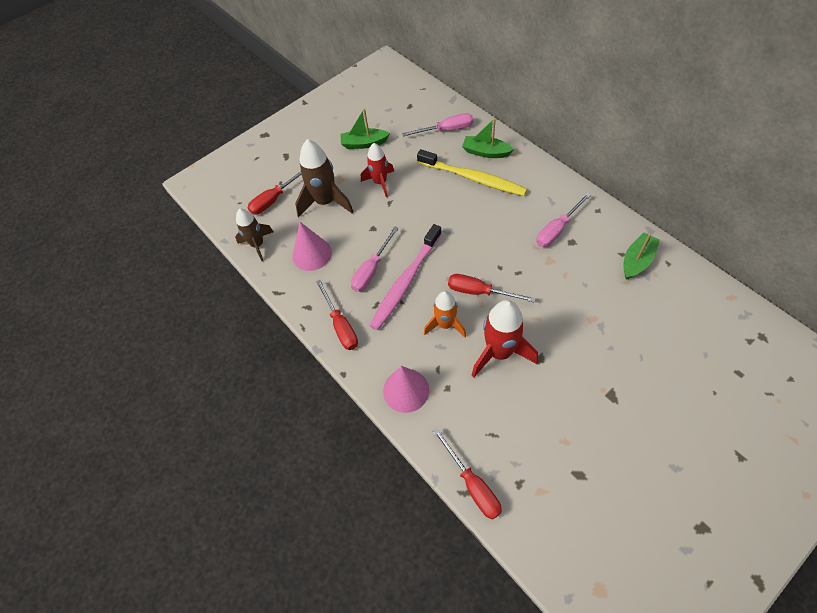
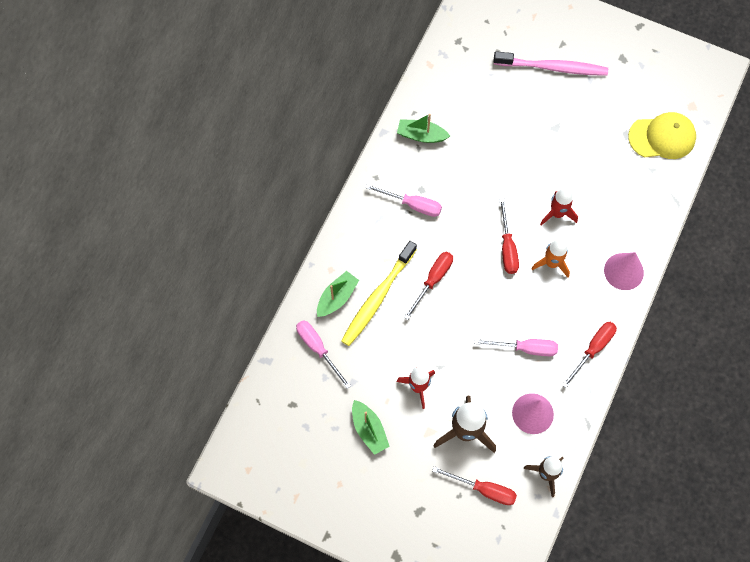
camera: 120 degrees left, 10 degrees up
pink toothbrush [369,224,442,330] -> pink toothbrush moved to [493,51,608,76]
yellow toothbrush [417,149,527,196] -> yellow toothbrush turned 150 degrees counterclockwise [341,241,417,346]
red screwdriver [433,428,502,520] -> red screwdriver moved to [404,252,453,320]
green boat [462,118,514,158] -> green boat turned 135 degrees counterclockwise [317,271,359,317]
red rocket [471,300,538,378] -> red rocket [540,188,578,226], size x0.65
none -> yellow cap [628,112,696,159]

